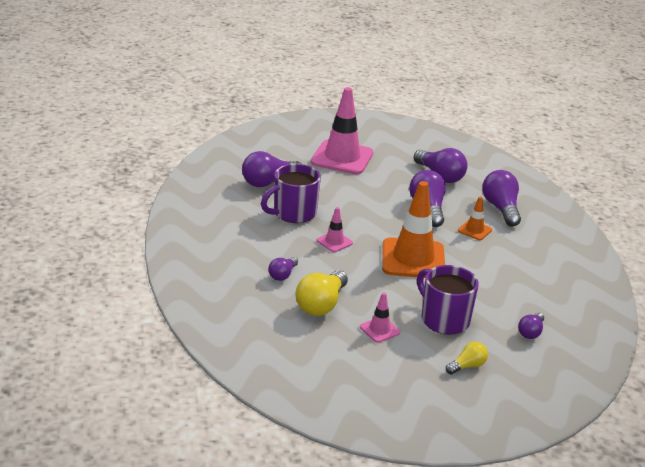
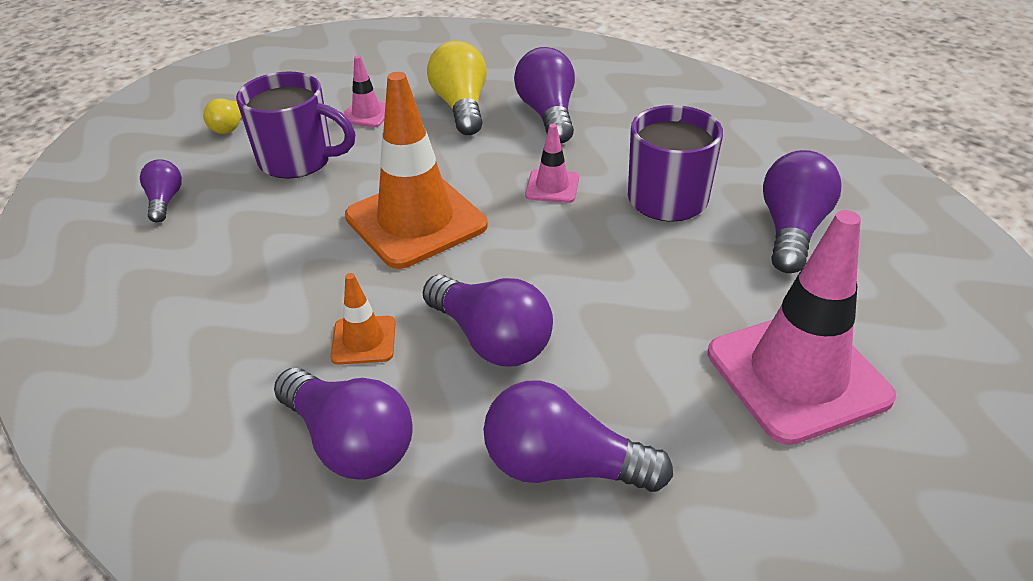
camera: 145 degrees right, 10 degrees up
purple light bulb [268,257,298,281] -> purple light bulb [514,47,575,143], size x1.78

